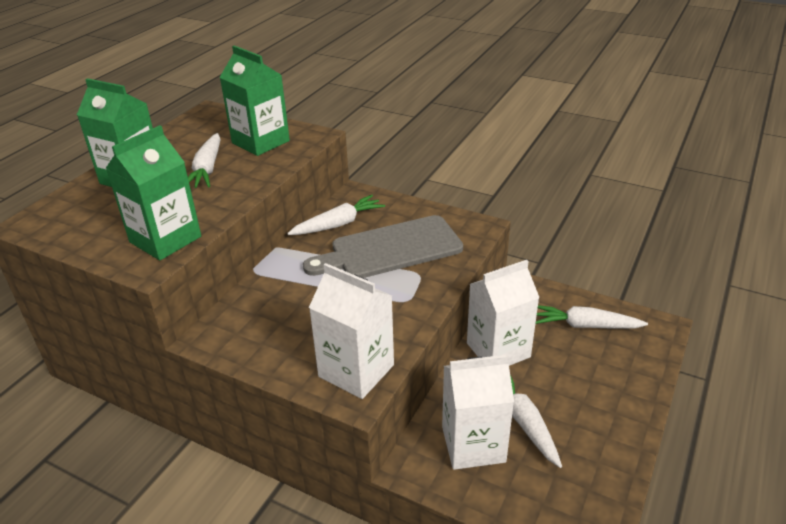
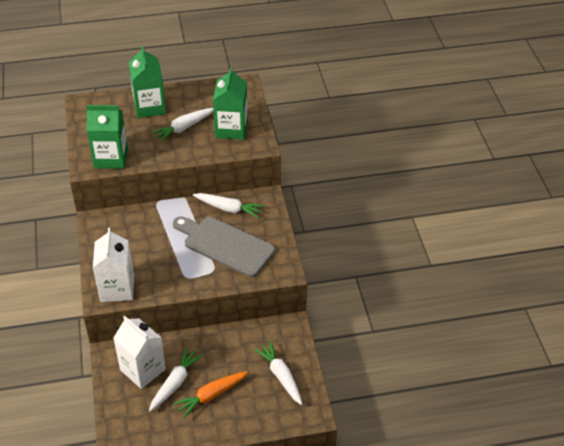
camera: 50 degrees right, 10 degrees up
white carton [467,260,540,366] -> none
none -> orange carrot [173,371,248,418]

